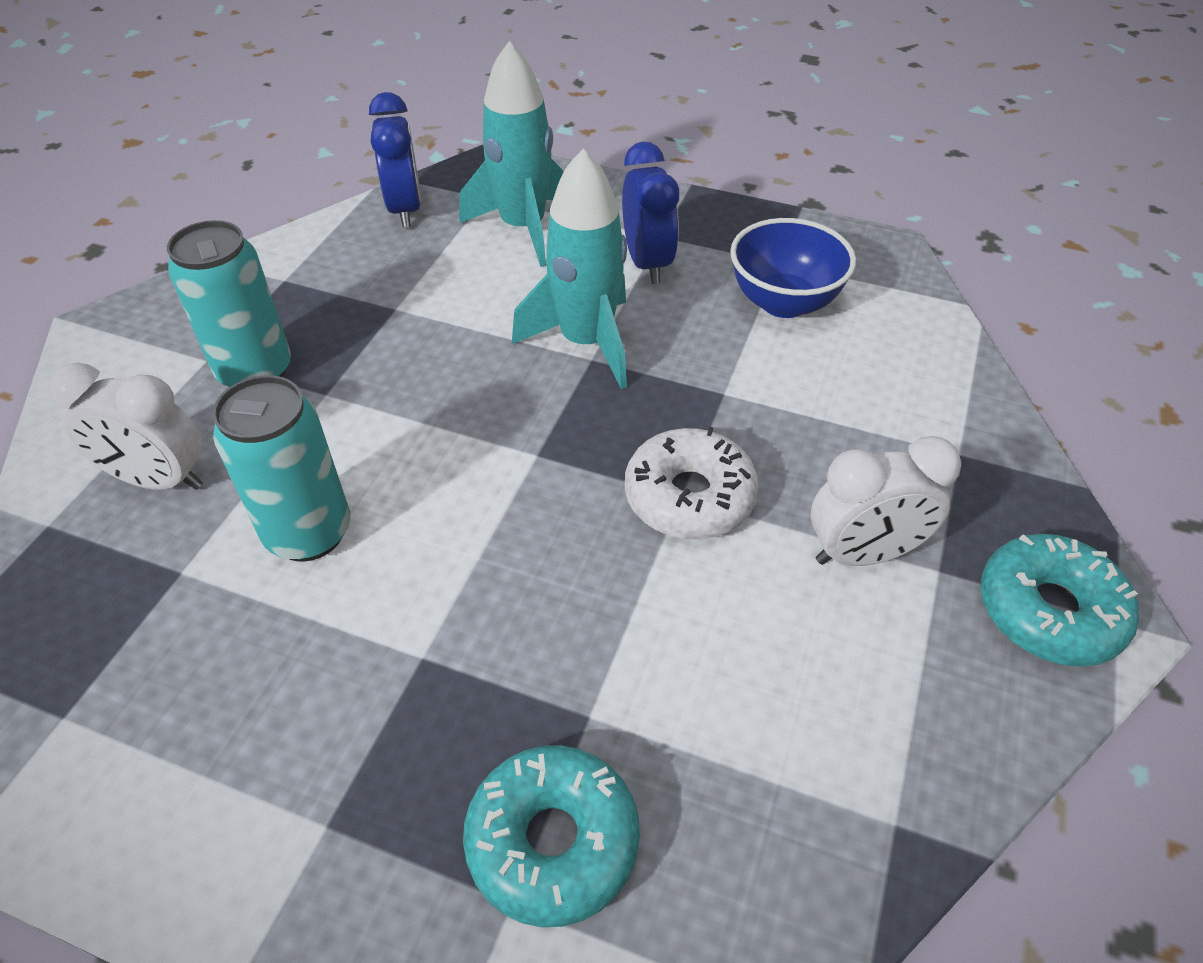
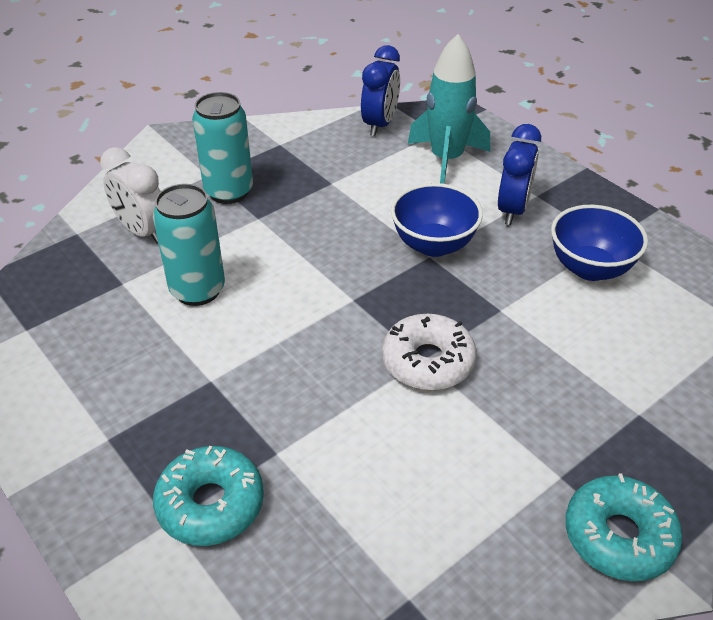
camera: 30 degrees right, 5 degrees down
turquoise rocket [512,148,627,389] -> blue bowl [391,183,483,257]
white clock [811,436,961,566] -> none

